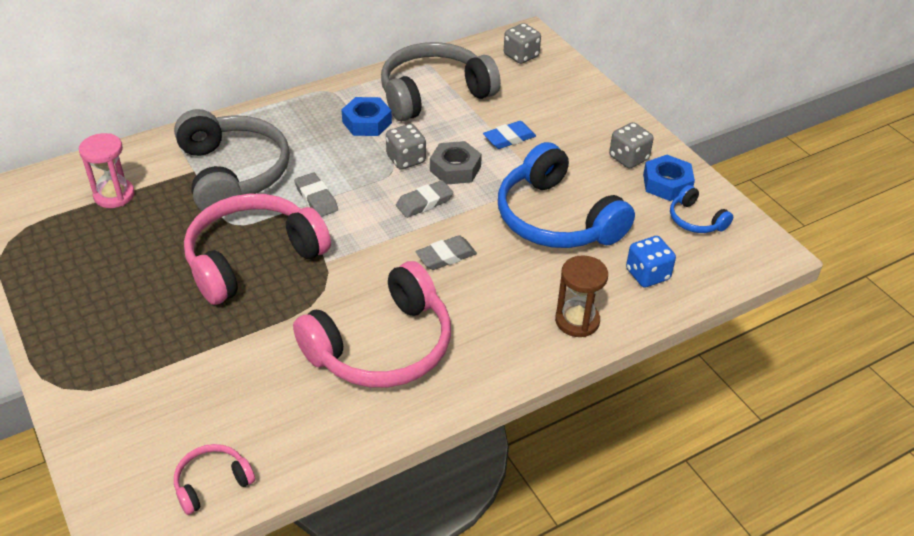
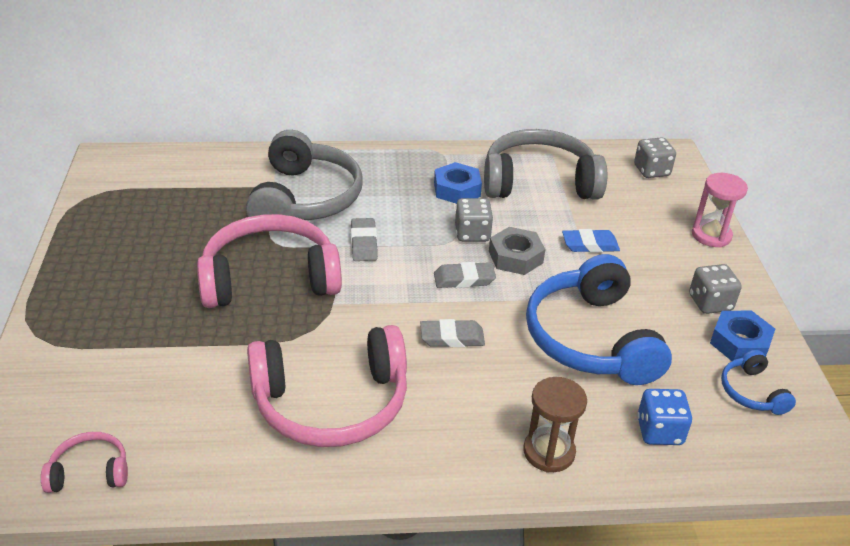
camera: 25 degrees right, 5 degrees down
pink hourglass [79,133,135,208] -> pink hourglass moved to [692,173,748,247]

